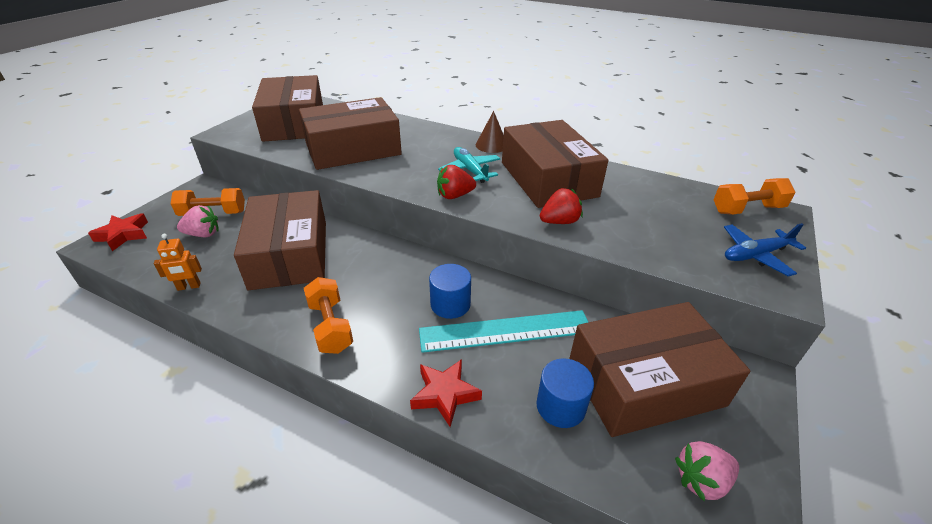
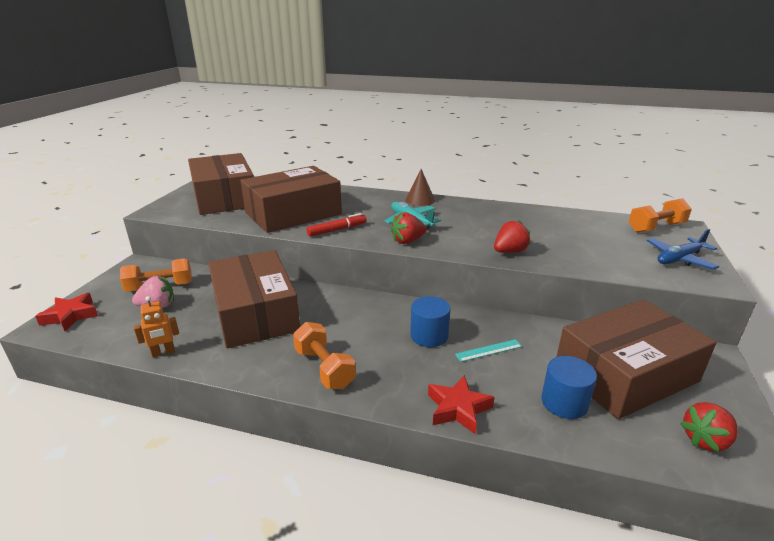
camera: 10 degrees left, 10 degrees down
turquoise ruler [419,310,588,353] -> turquoise ruler [455,339,522,362], size x0.44
brown box [502,120,608,208] -> none
pink strawberry [675,441,739,501] -> red strawberry [680,402,738,452]
none -> red marker [307,213,367,237]

